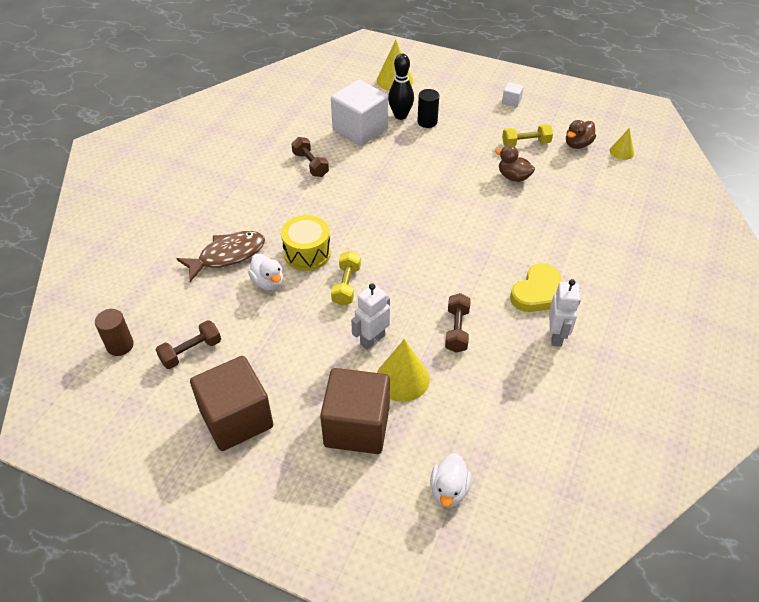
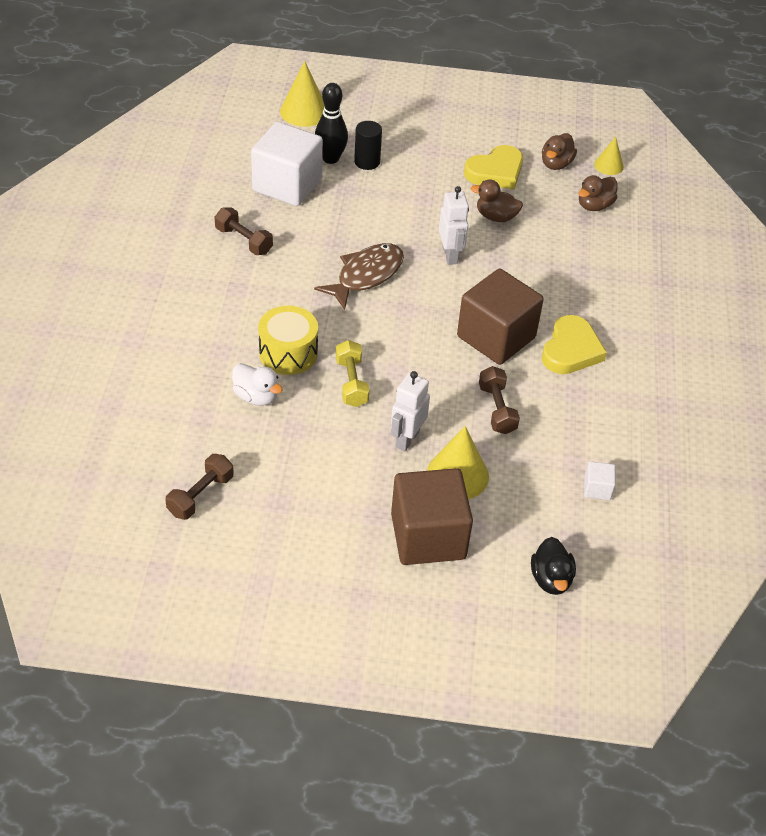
camera: 20 degrees left, 0 degrees up
brown cylinder [95,309,134,356] -> none
brown fish [176,231,265,282] -> brown fish moved to [314,243,404,310]
brown cube [190,356,273,451] -> brown cube moved to [457,269,544,365]
white duck [430,453,471,507] -> black duck [531,537,576,595]
white cube [502,82,524,107] -> white cube moved to [584,461,616,500]
yellow dumbbell [502,124,553,147] -> yellow heart [464,145,523,189]
white robot [549,279,580,347] -> white robot moved to [439,186,469,265]
none -> brown duck [578,175,618,211]

